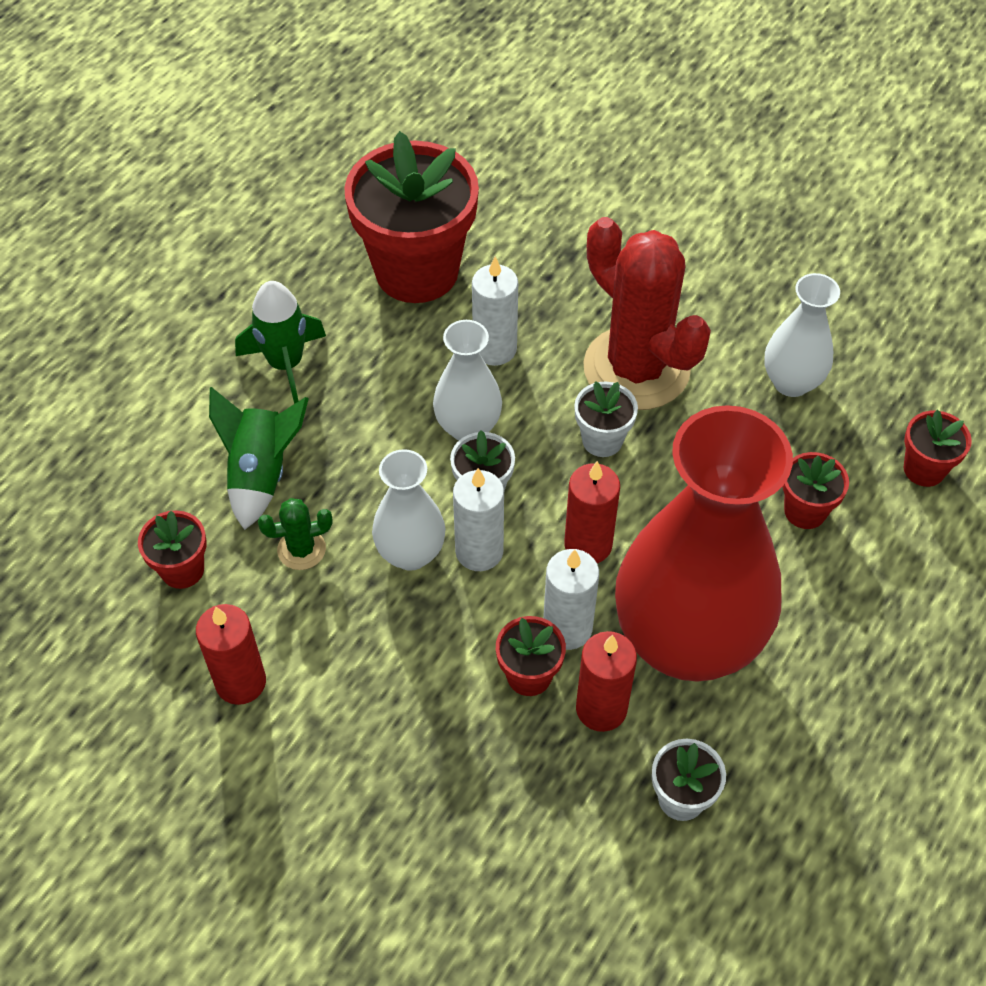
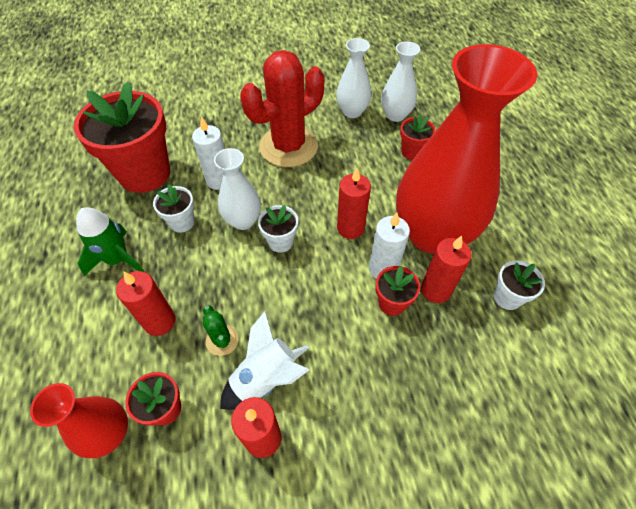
camera: 45 degrees left, 0 degrees up
green rocket [209,387,309,530] -> red candle [116,271,176,336]
green cactus [258,498,333,570] -> green cactus turned 60 degrees counterclockwise [203,305,239,356]
white vase [372,449,445,571] -> white vase moved to [381,41,420,122]
white candle [453,468,504,571] -> none
white flower pot [574,381,638,457] -> white flower pot moved to [153,184,194,233]
red cactus [583,217,711,410] -> red cactus turned 45 degrees counterclockwise [240,50,324,167]
red flower pot [903,409,972,487] -> none
none -> red vase [30,383,128,458]
none -> white rocket [220,311,309,410]

